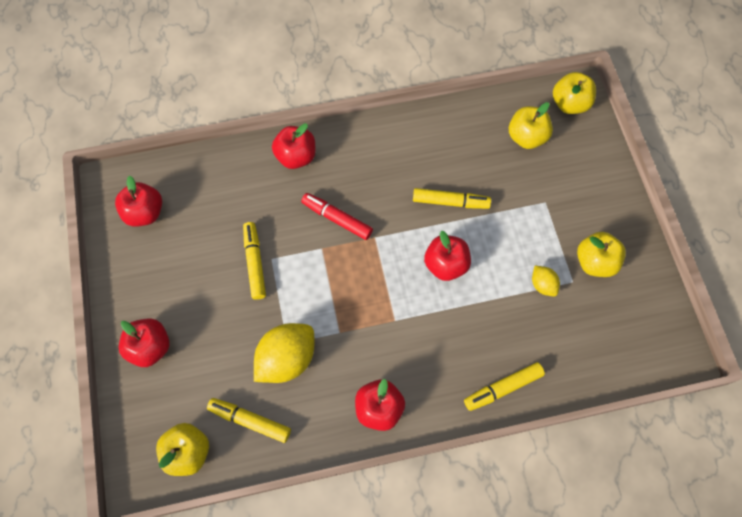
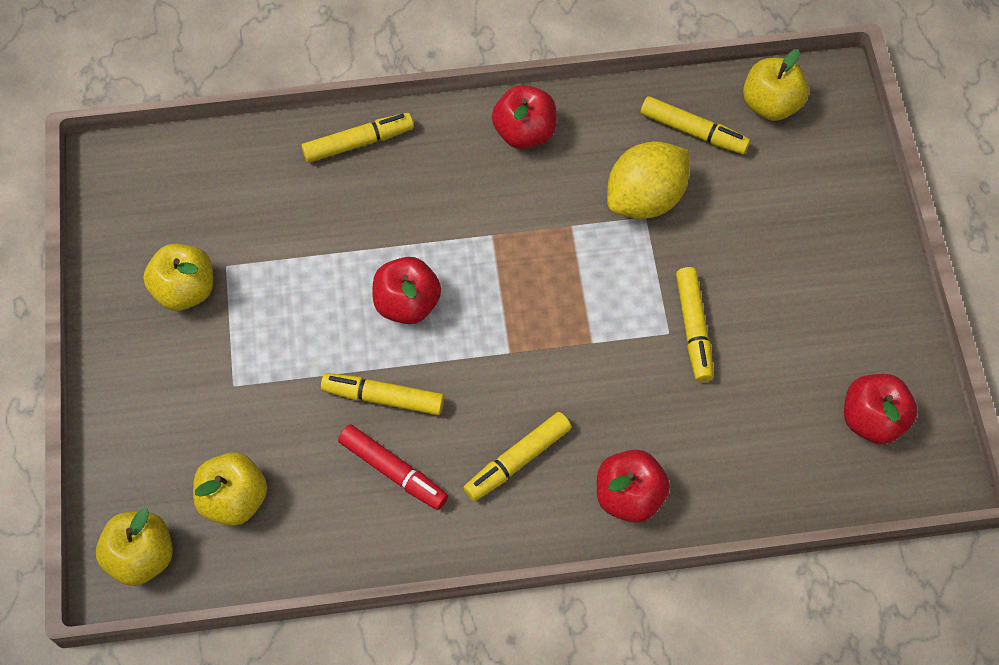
camera: 175 degrees left, 5 degrees down
red apple [119,319,170,367] -> none
red marker [301,193,373,240] -> red marker moved to [338,424,448,510]
yellow lemon [532,266,560,296] -> none
none -> yellow marker [463,412,572,501]

